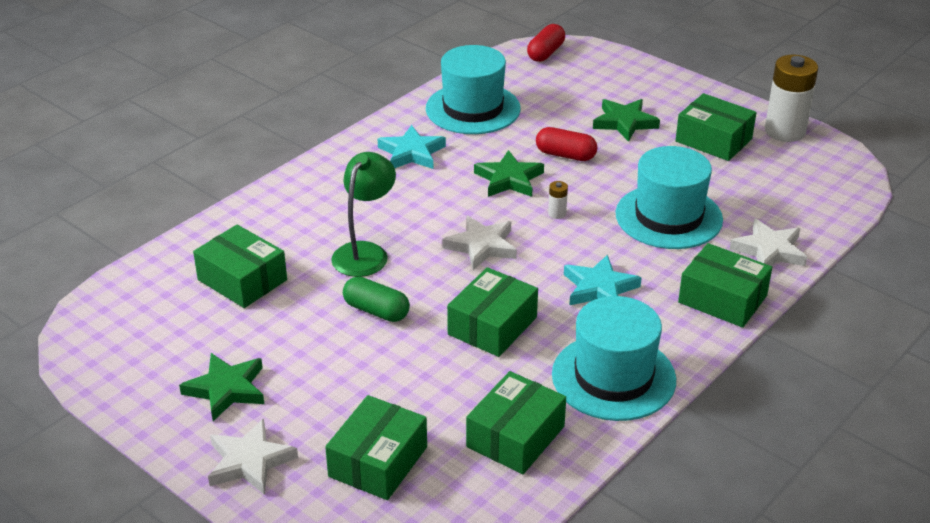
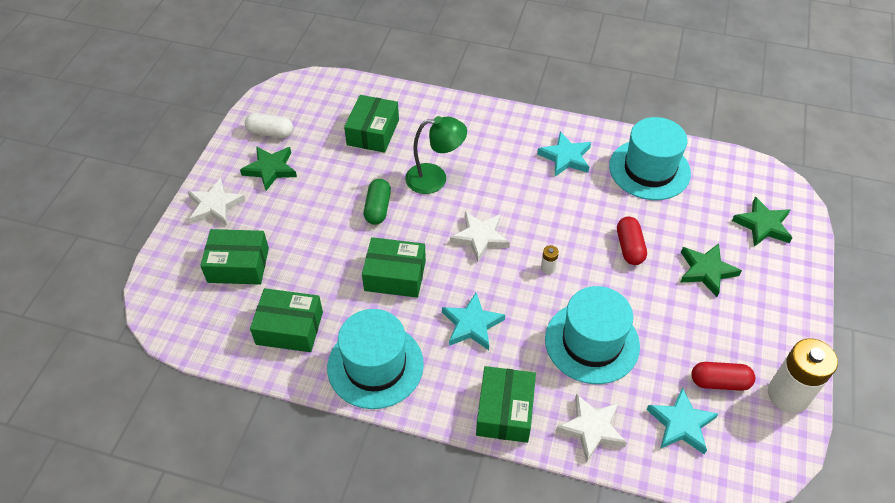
camera: 65 degrees right, 15 degrees up
green star [474,150,544,197] -> green star moved to [732,197,793,247]
red capsule [527,24,565,62] -> red capsule moved to [691,362,755,391]
green box [675,93,757,161] -> none
none -> white capsule [245,113,293,138]
none -> turquoise star [646,387,718,454]

